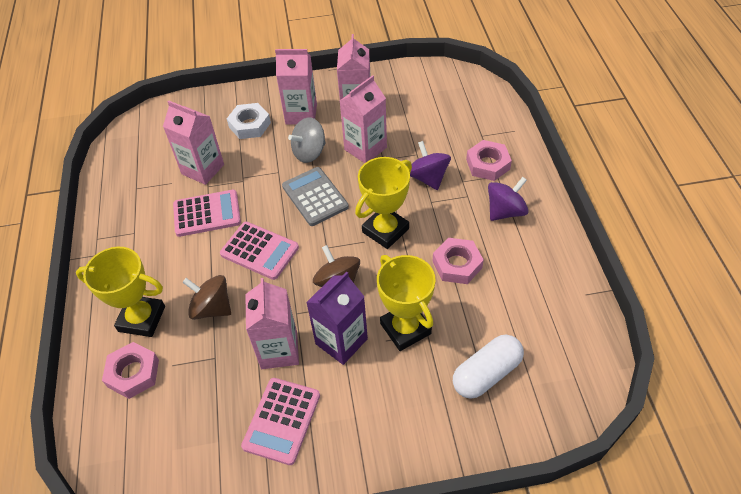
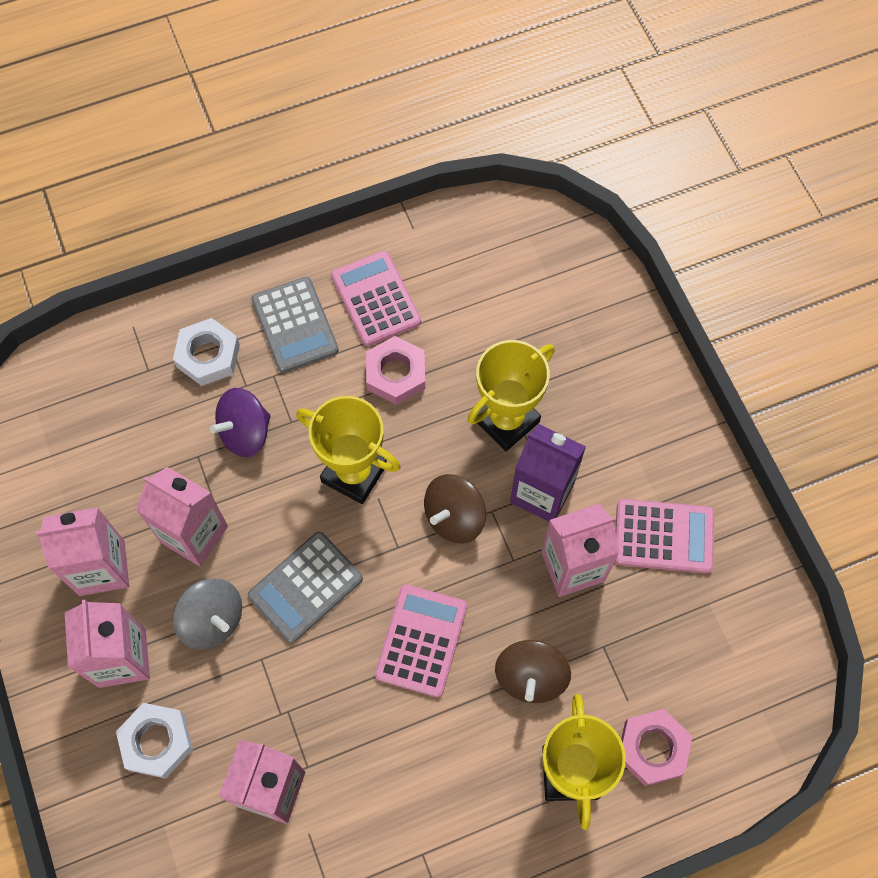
camera: 105 degrees left, 15 degrees up
pink calculator [173,190,241,237] -> pink calculator moved to [331,251,421,346]
white capsule [453,335,524,399] -> none
pink nut [466,140,512,181] -> white nut [173,318,240,386]
purple spinning top [488,177,529,221] -> grey calculator [251,277,339,373]

